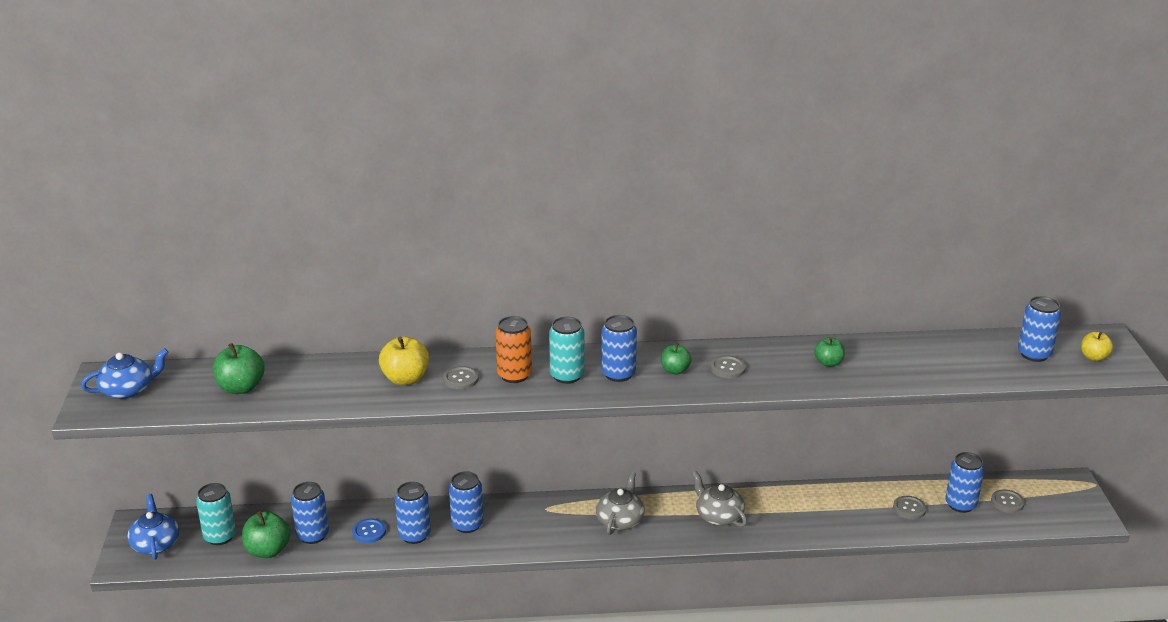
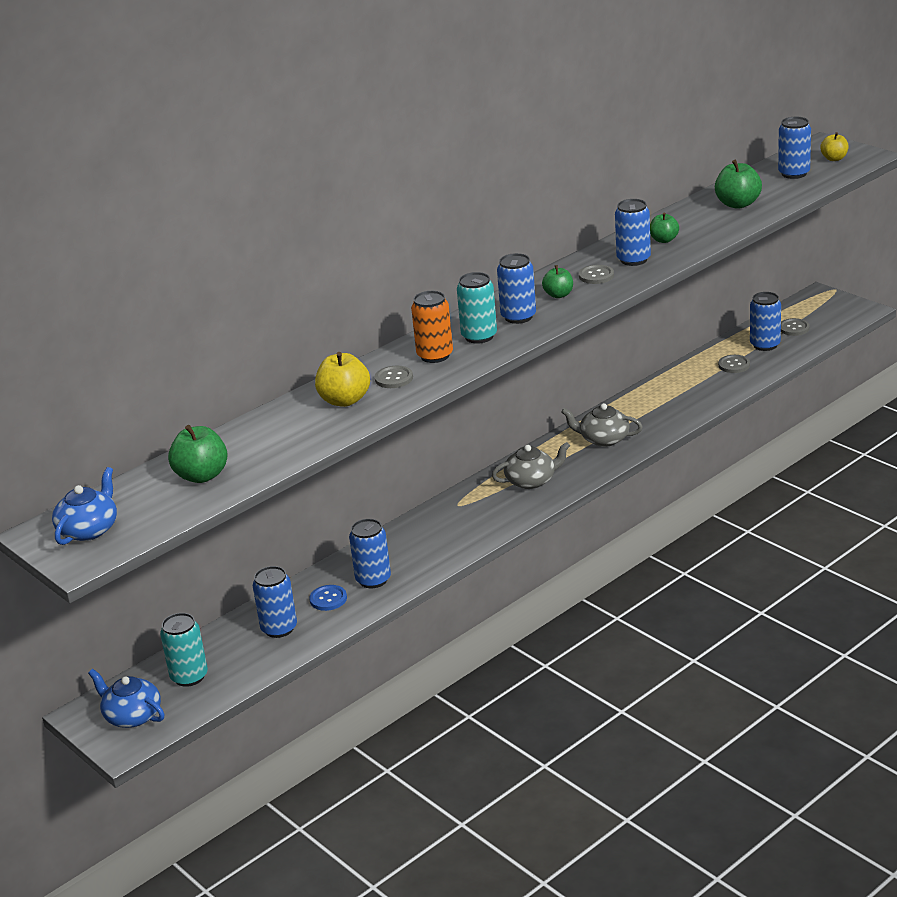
camera: 35 degrees left, 0 degrees up
green apple [242,511,291,558] -> green apple moved to [715,160,762,209]
blue can [449,471,483,533] -> blue can moved to [615,199,651,266]
grey teapot [596,472,645,535] -> grey teapot turned 90 degrees clockwise [492,442,570,489]

